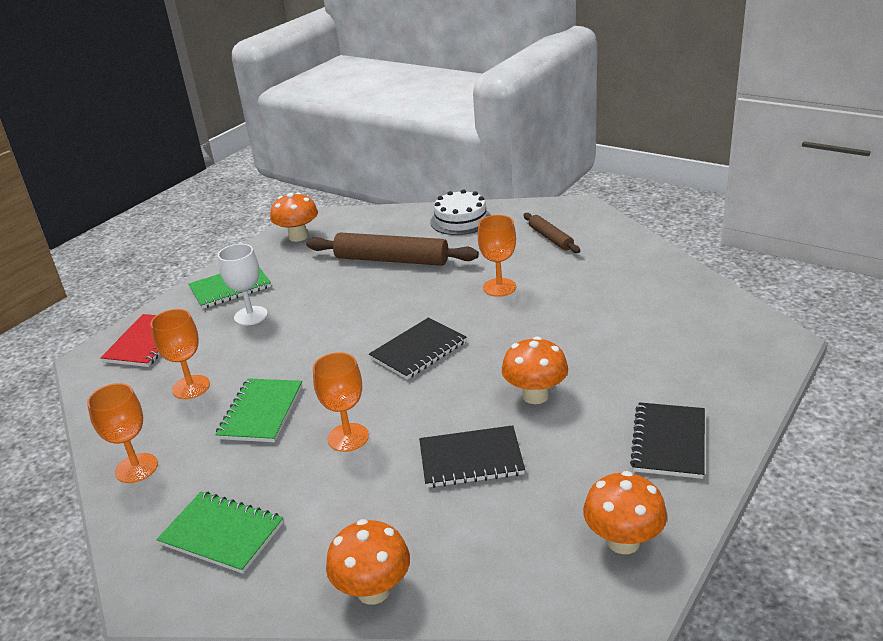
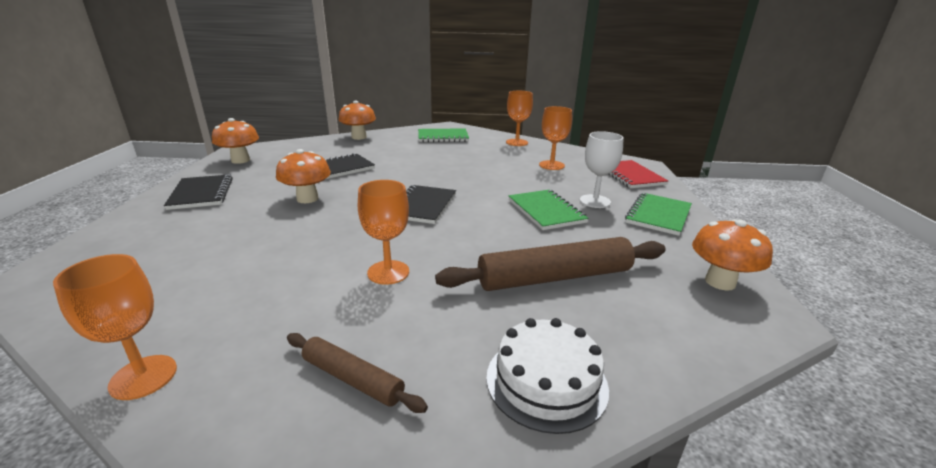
camera: 145 degrees right, 5 degrees down
green notebook [215,378,302,442] -> green notebook moved to [509,190,588,230]
orange goblet [313,352,369,452] -> orange goblet moved to [53,254,177,400]

